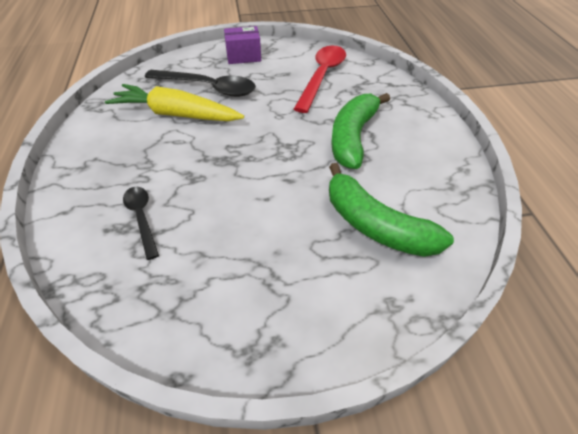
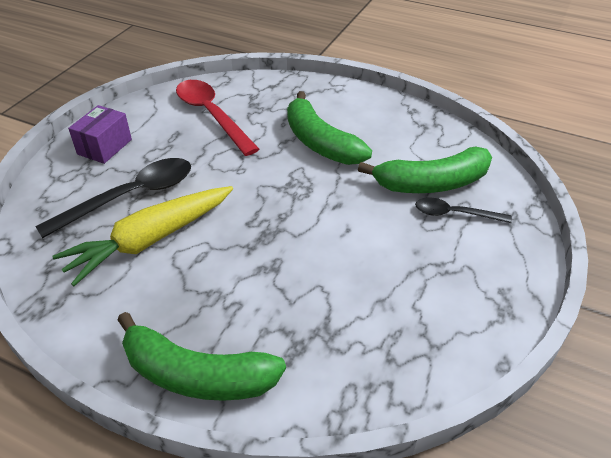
camera: 55 degrees left, 5 degrees down
black spoon [123,187,159,260] -> black spoon moved to [415,197,512,223]
none -> green banana [117,312,286,401]

